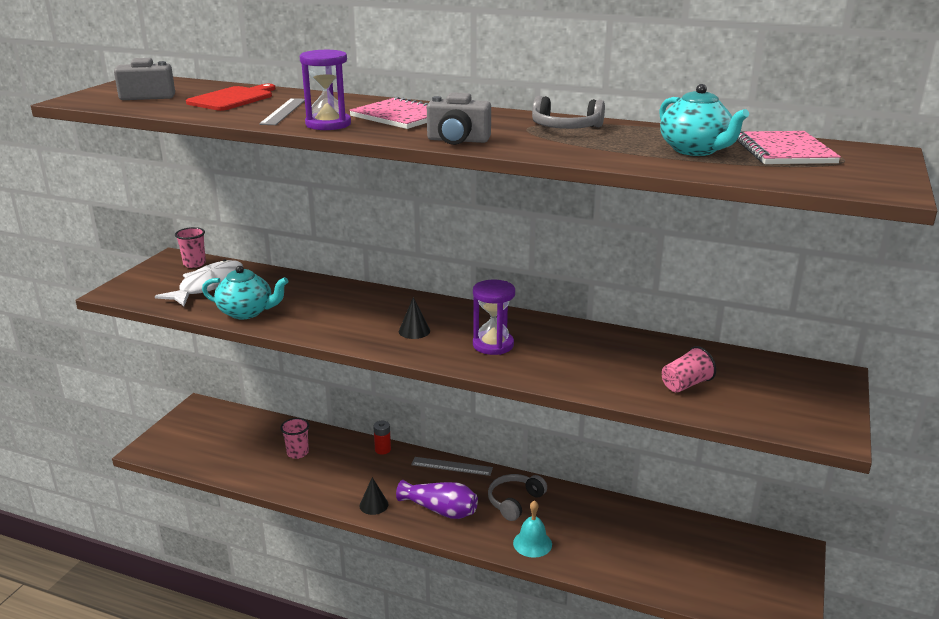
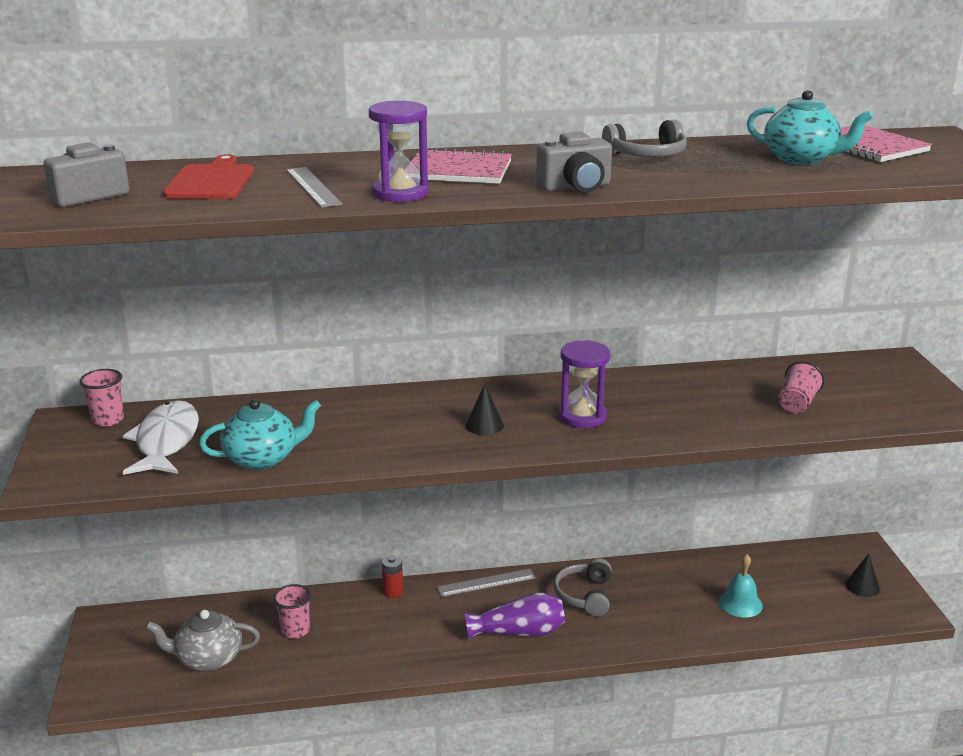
camera: 30 degrees left, 0 degrees up
black cone [359,477,388,515] -> black cone moved to [845,554,880,597]
turquoise bell [513,500,552,558] -> turquoise bell moved to [719,554,763,618]
none -> grey teapot [145,610,260,671]

